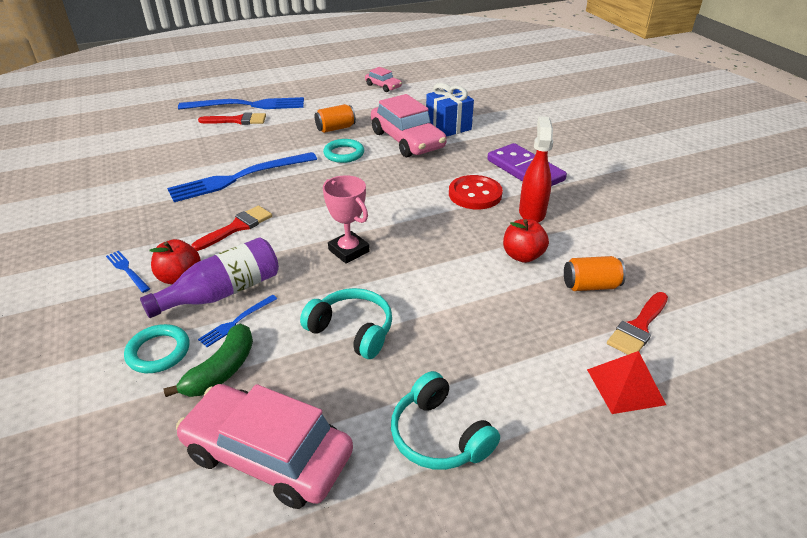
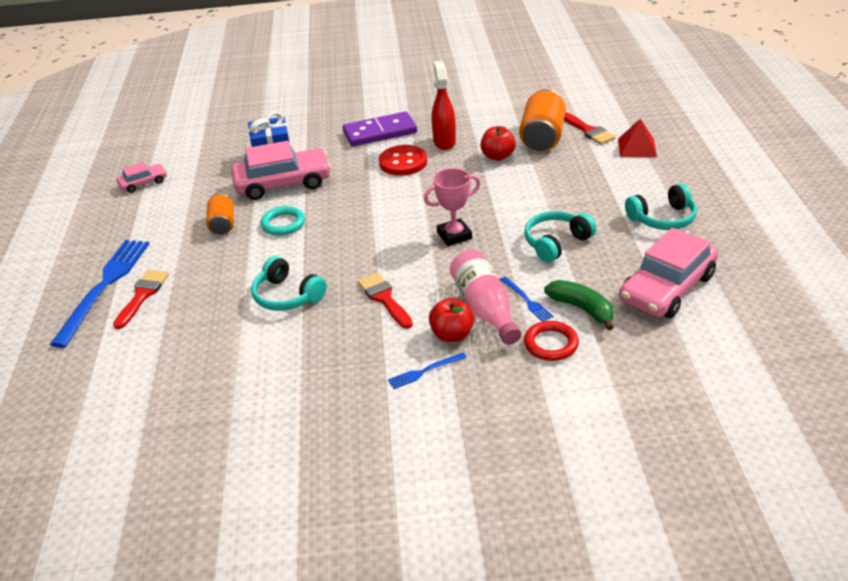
camera: 70 degrees left, 0 degrees up
turquoise ring [124,324,190,373] -> red ring [524,321,579,361]
purple bottle [140,237,279,318] -> pink bottle [450,250,521,345]
blue fork [167,152,317,202] -> turquoise headphones [251,256,327,311]
red spray bottle [519,116,553,223] -> red spray bottle turned 60 degrees clockwise [432,61,456,150]
orange can [564,256,626,291] -> orange can [519,89,566,151], size x1.70

